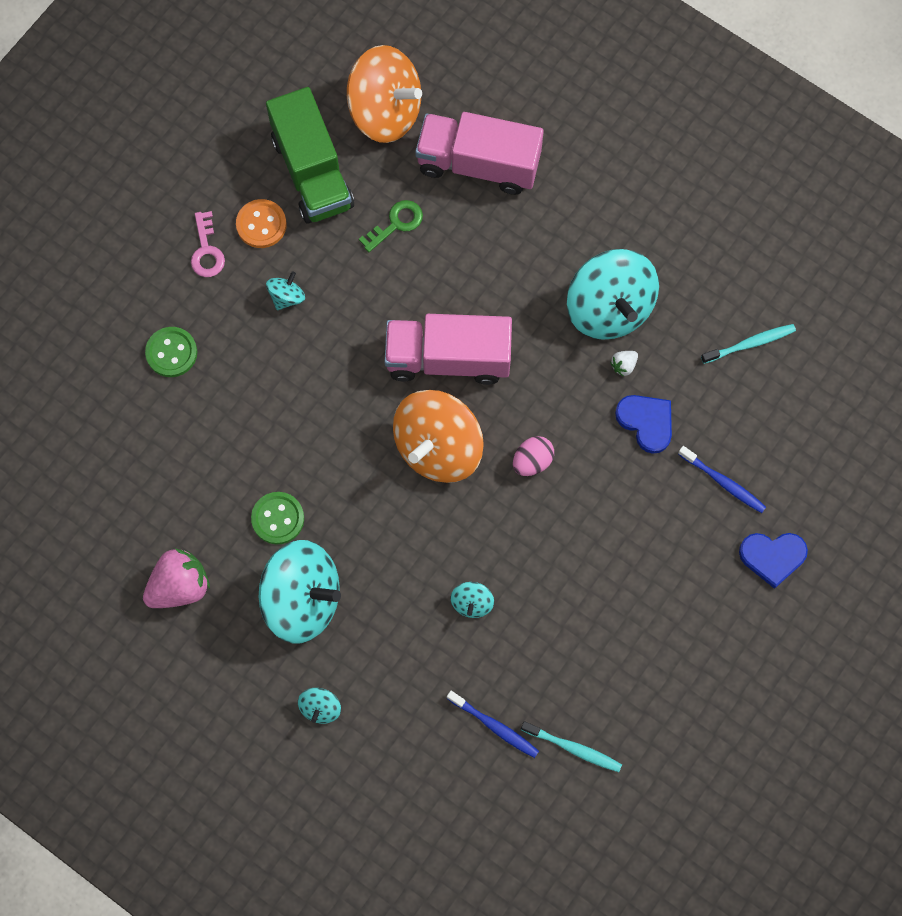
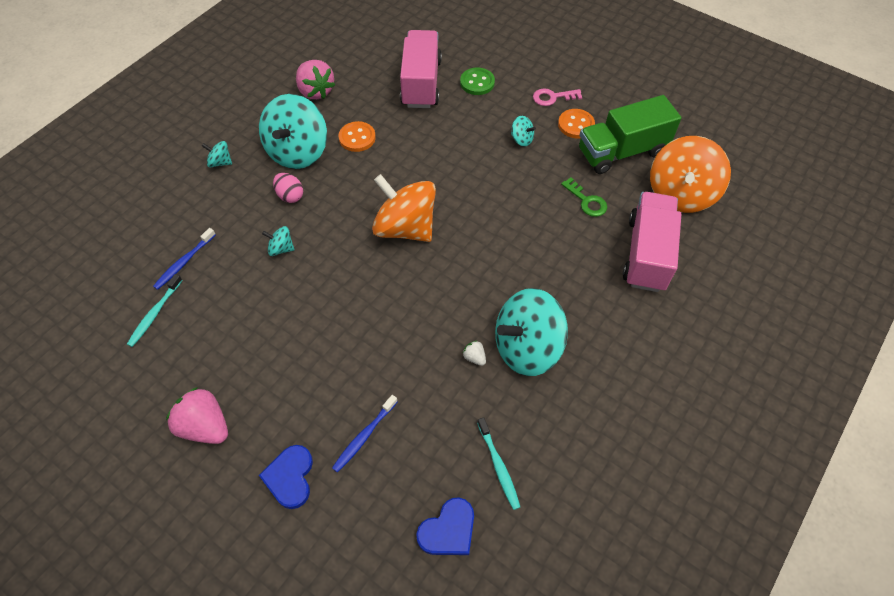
camera: 90 degrees right, 15 degrees down
green button [251,492,304,545] -> orange button [339,121,376,152]
pink truck [385,314,512,385] -> pink truck moved to [400,30,442,108]
pink egg [513,436,554,476] -> pink egg moved to [273,173,303,203]
blue heart [615,395,672,454] -> blue heart moved to [416,497,474,555]
none -> pink strawberry [166,387,228,444]

